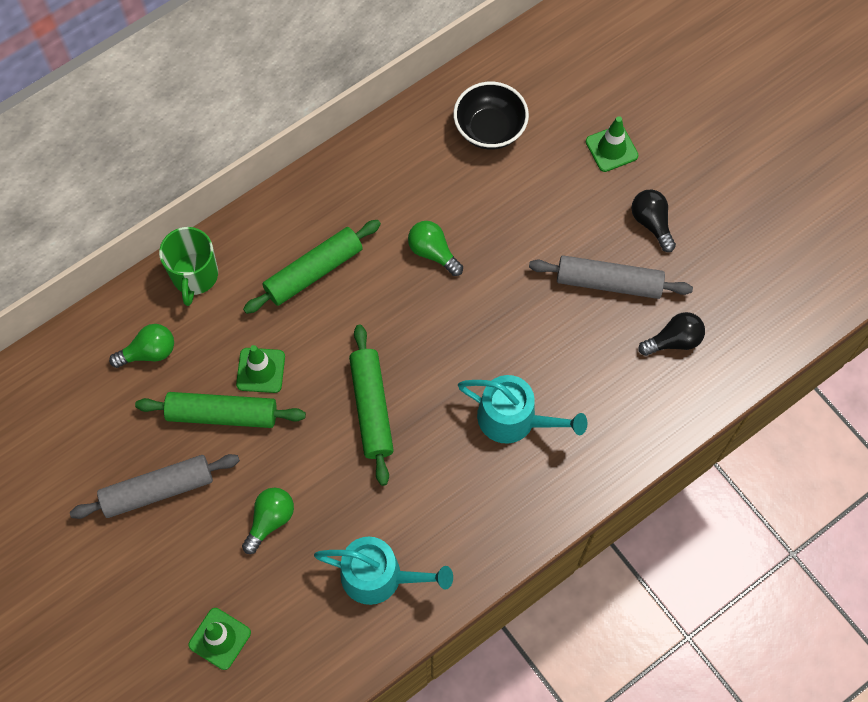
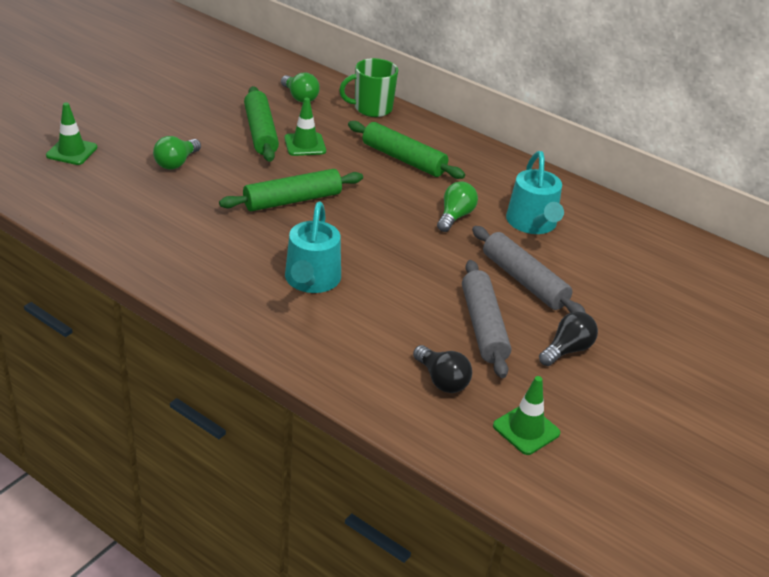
camera: 70 degrees right, 30 degrees down
grey rolling pin [70,454,240,519] -> grey rolling pin moved to [472,226,586,313]
green light bulb [242,488,294,554] -> green light bulb turned 105 degrees clockwise [153,136,201,170]
turquoise watering can [314,537,453,605] -> turquoise watering can moved to [506,151,564,234]
black bowl [453,82,529,150] -> none
green traffic cone [586,116,638,172] -> green traffic cone moved to [493,376,560,455]

